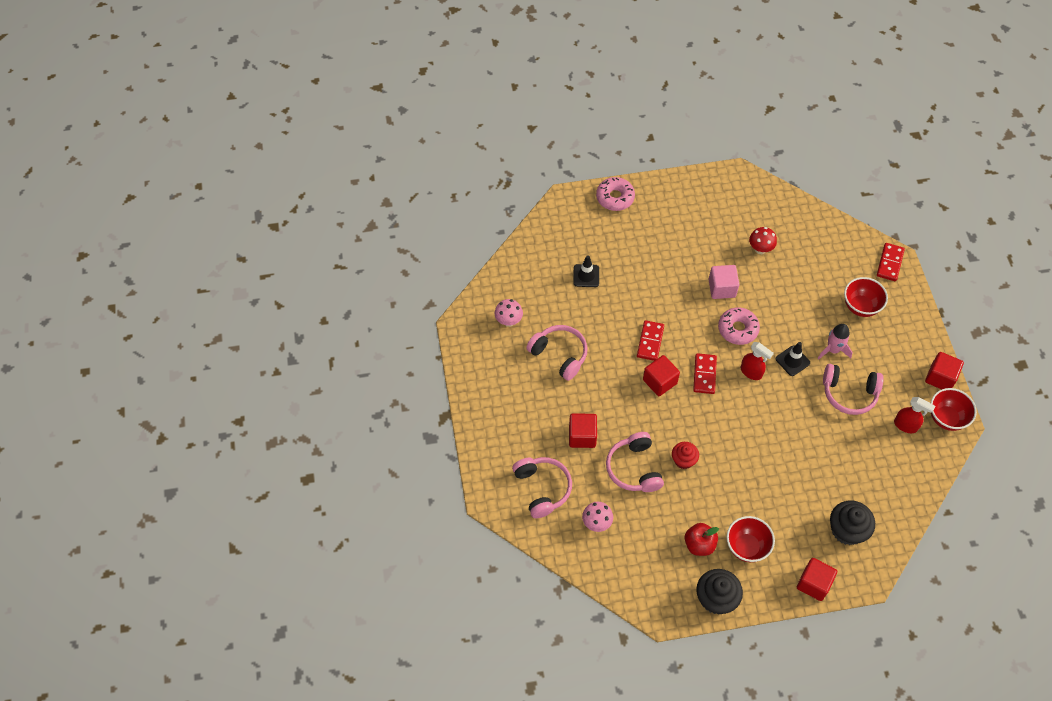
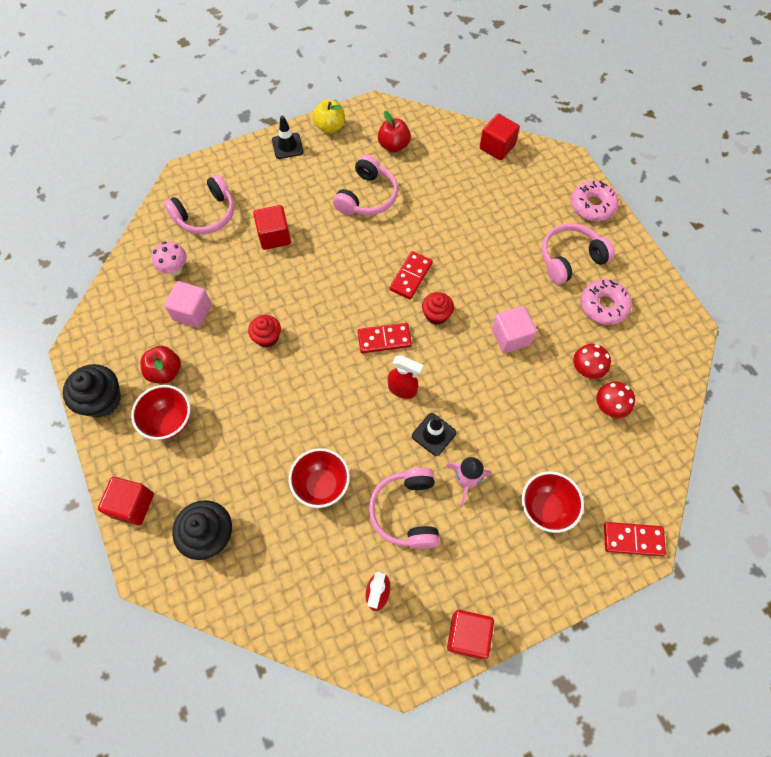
camera: 75 degrees right, 5 degrees up
pink mushroom [495,299,523,327] -> red apple [378,111,411,153]
black traffic cone [574,255,599,287] -> black traffic cone moved to [272,116,304,159]
pink headphones [606,432,664,492] -> pink headphones moved to [542,223,615,284]
red domino [637,320,664,361] -> red domino turned 60 degrees counterclockwise [389,251,433,299]
red cube [643,355,680,396] -> red cube moved to [480,114,520,160]
pink donut [718,307,760,345] -> pink donut moved to [580,279,632,325]
red spray bottle [741,342,774,380] -> red spray bottle turned 90 degrees counterclockwise [388,355,423,399]
red bowl [931,388,977,431] -> red bowl moved to [289,448,350,508]
none -> pink cube [164,281,212,328]
none -> yellow apple [312,100,345,133]
none -> red cupcake [422,292,454,325]
none -> red mushroom [596,382,635,418]

